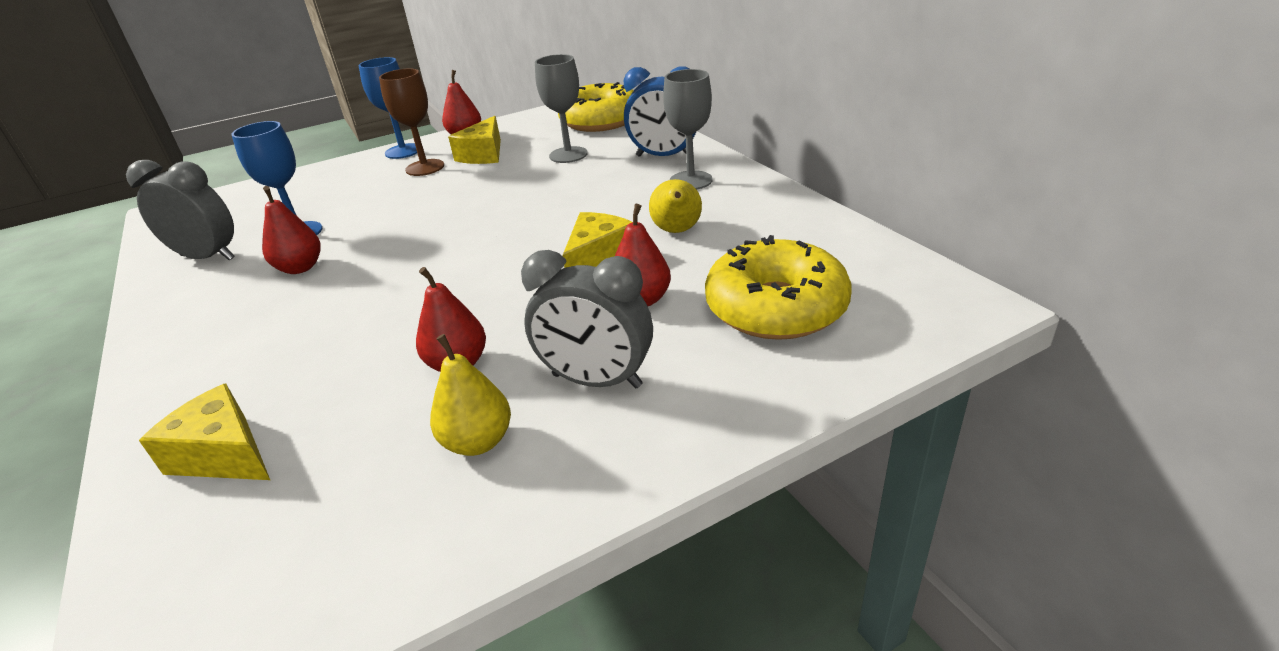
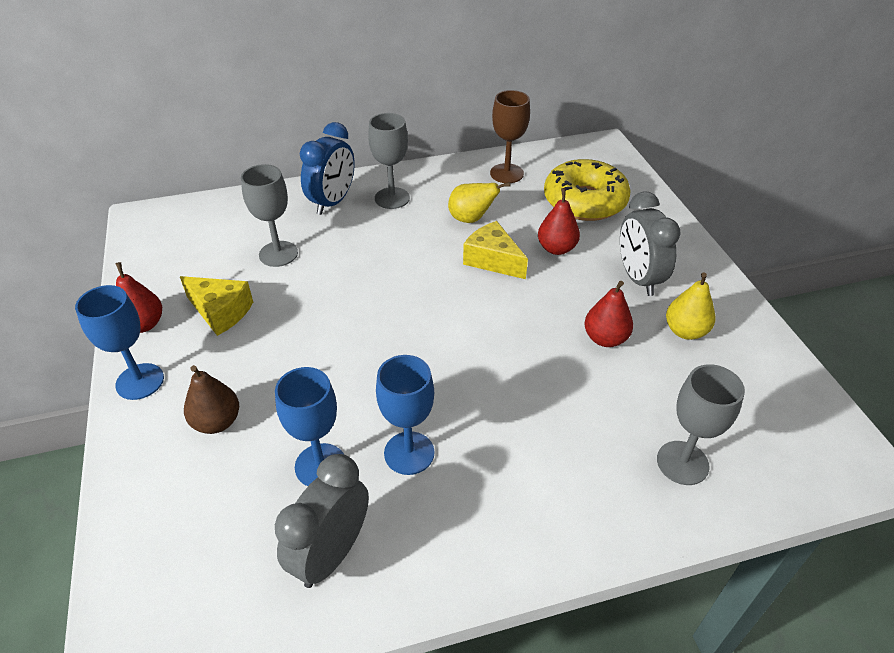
camera: 80 degrees left, 10 degrees up
yellow cheese [139,383,270,480] -> grey goblet [657,364,745,485]
red pear [262,186,321,274] -> blue goblet [376,355,434,475]
brown goblet [379,69,444,176] -> brown goblet moved to [490,90,530,183]
grey clock [521,250,653,388] -> grey clock turned 135 degrees clockwise [620,191,681,296]
yellow donut [558,82,634,132] -> none
none -> brown pear [184,365,239,434]

